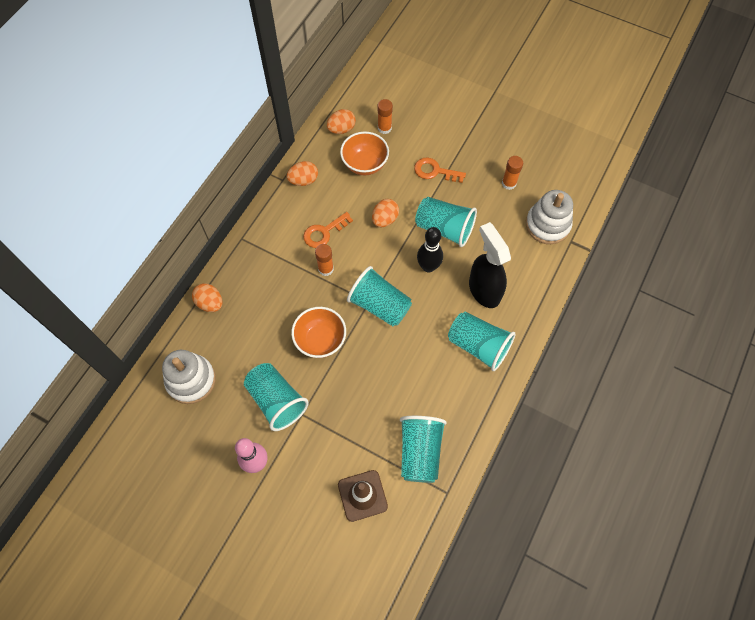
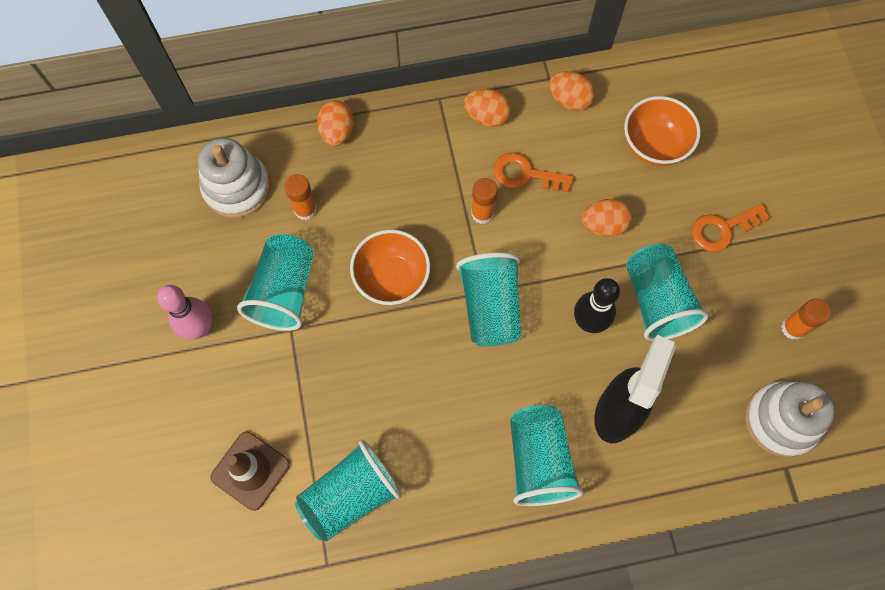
camera: 50 degrees right, 5 degrees up
orange egg [327,109,356,134] -> orange egg moved to [464,89,511,127]
orange glue stick [377,99,393,134] -> orange glue stick moved to [284,174,317,220]
orange key [414,157,466,183] -> orange key turned 90 degrees counterclockwise [692,203,770,252]

